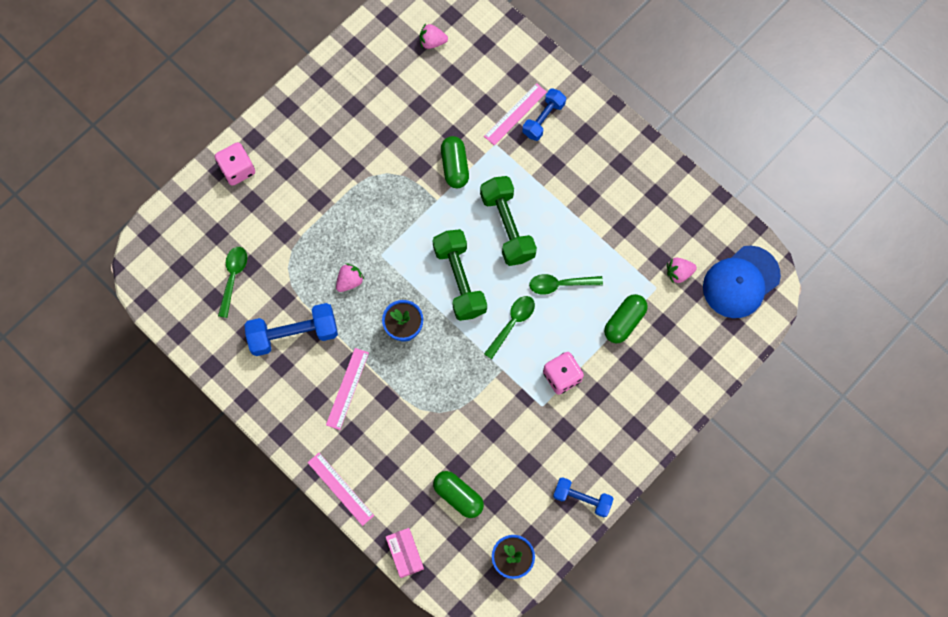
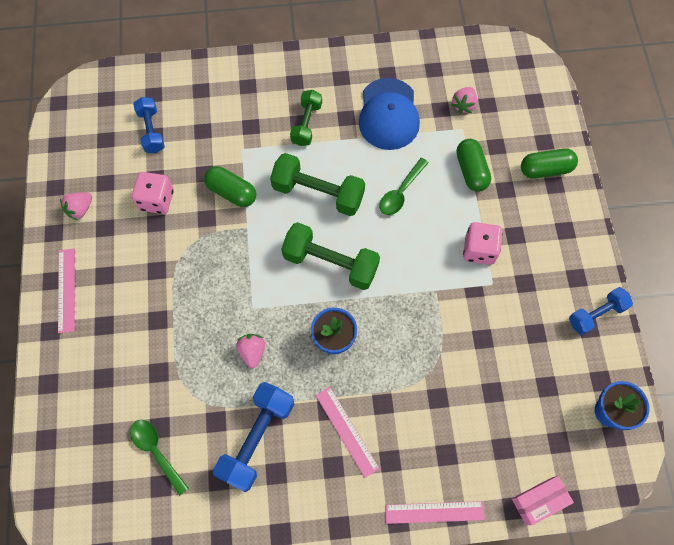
camera: 50 degrees left, 5 degrees down
pink dice [215,142,255,186] -> pink dice moved to [132,172,174,214]
pink box [386,528,424,578] -> pink box turned 45 degrees counterclockwise [512,476,574,525]
pink strawberry [420,24,448,49] -> pink strawberry moved to [60,192,92,221]
green capsule [433,471,484,518] -> green capsule moved to [521,148,578,179]
pink ruler [484,83,547,145] -> pink ruler moved to [58,249,75,333]
green spoon [484,296,535,359] -> none
blue dumbbell [522,88,566,141] -> blue dumbbell moved to [133,97,165,153]
blue cap [703,246,781,318] -> blue cap moved to [359,78,420,150]
none -> green dumbbell [290,90,322,146]

